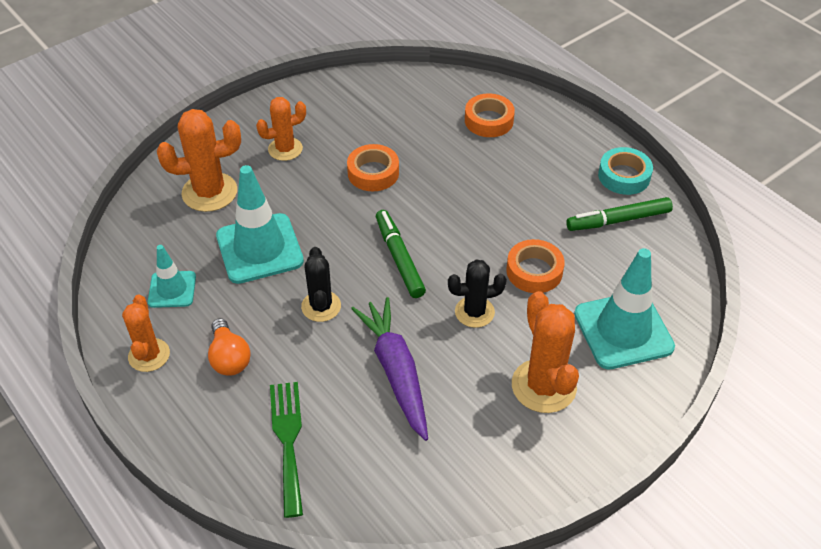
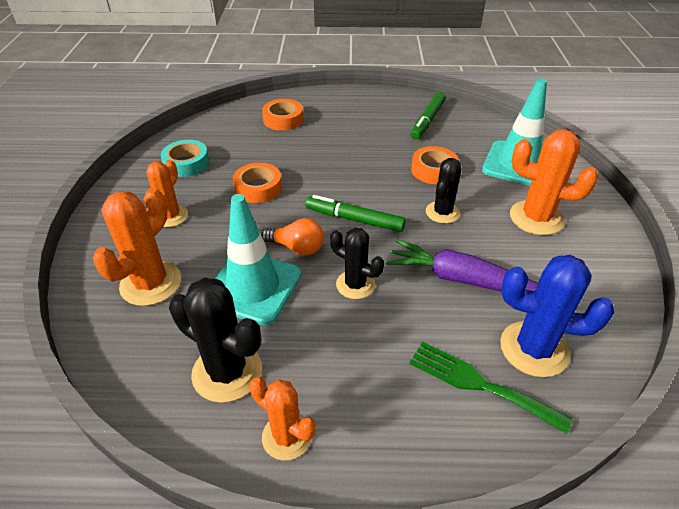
camera: 50 degrees left, 5 degrees down
turquoise traffic cone [148,245,196,308] -> black cactus [169,278,262,403]
orange light bulb [208,318,251,376] -> orange light bulb moved to [261,218,324,255]
turquoise tape [598,147,653,195] -> turquoise tape moved to [161,140,209,177]
none -> blue cactus [500,255,614,377]

